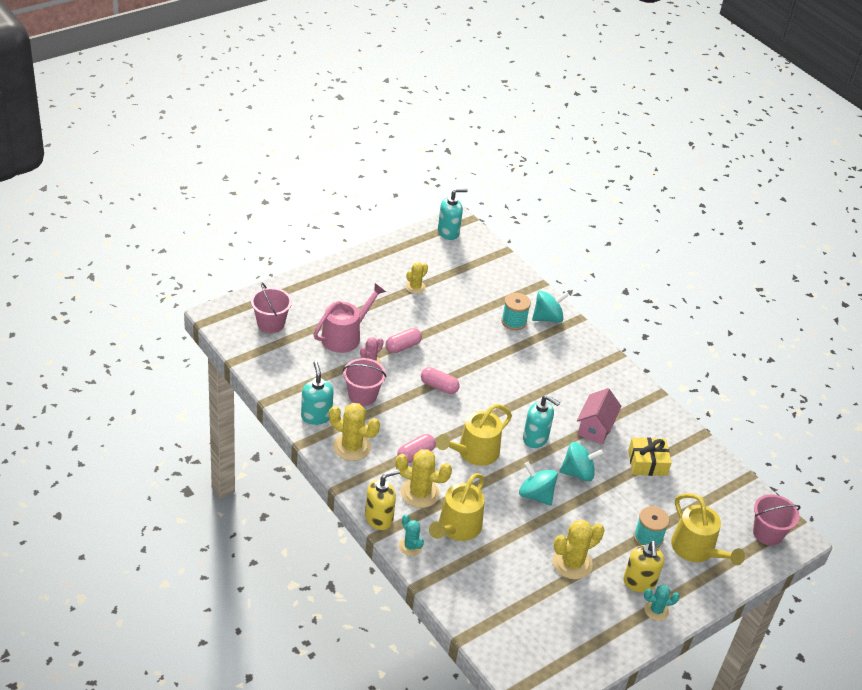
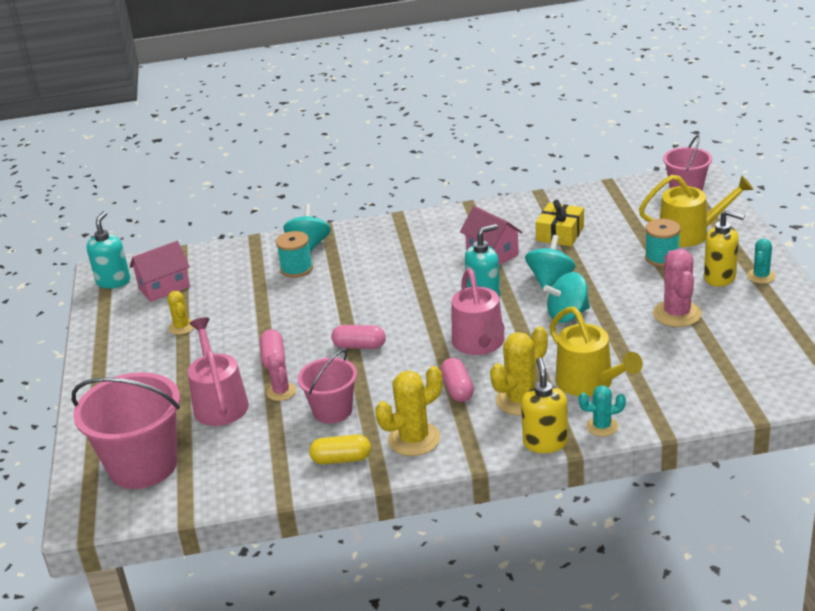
camera: 55 degrees left, 10 degrees down
pink bucket [251,282,292,333] -> pink bucket [72,372,180,489], size x1.69
turquoise soap dispenser [301,361,334,425] -> yellow capsule [309,434,371,464]
pink capsule [421,367,460,394] -> pink capsule turned 45 degrees clockwise [331,325,386,349]
yellow watering can [436,404,512,466] -> pink watering can [452,269,505,355]
yellow cactus [552,520,604,579] -> pink cactus [653,249,702,327]
none -> pink house [130,241,190,302]

